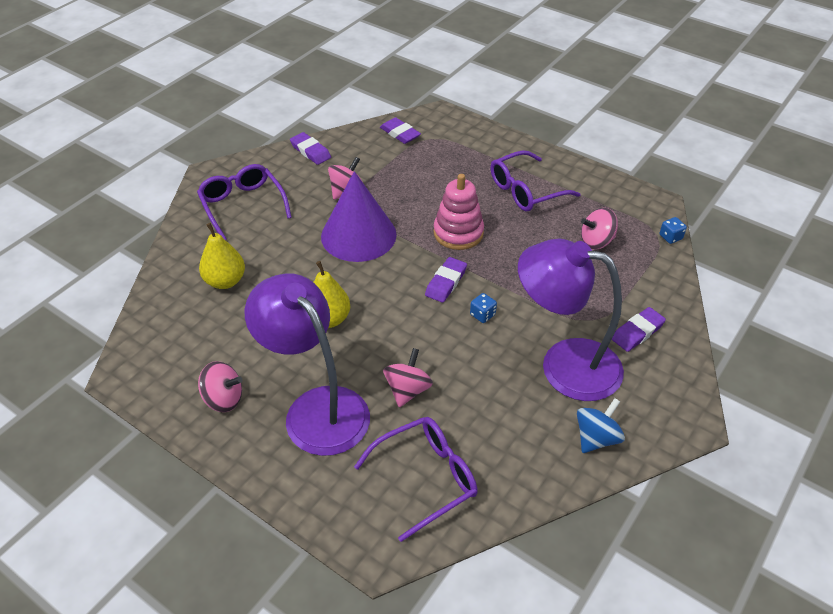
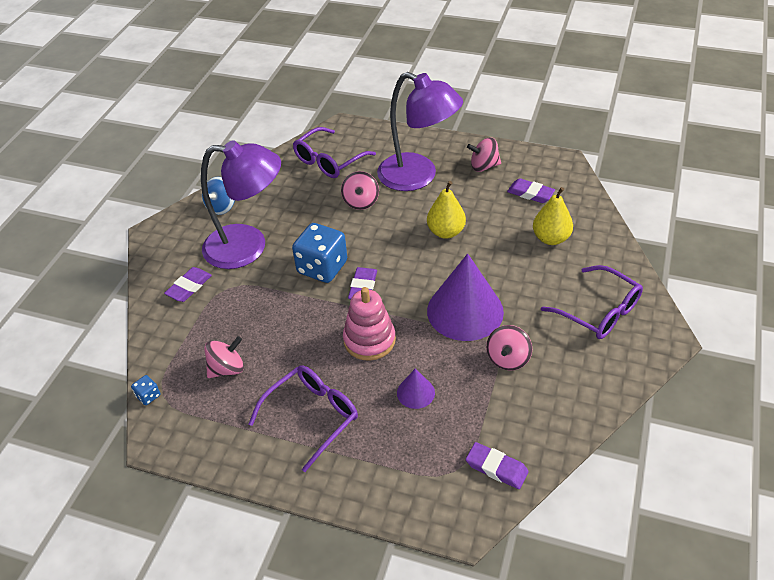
camera: 165 degrees right, 0 degrees up
purple eraser [290,132,331,165] -> purple eraser moved to [507,178,555,203]
blue dice [470,293,497,323] -> blue dice [292,223,347,283], size x2.35
none -> purple cone [397,368,435,409]

